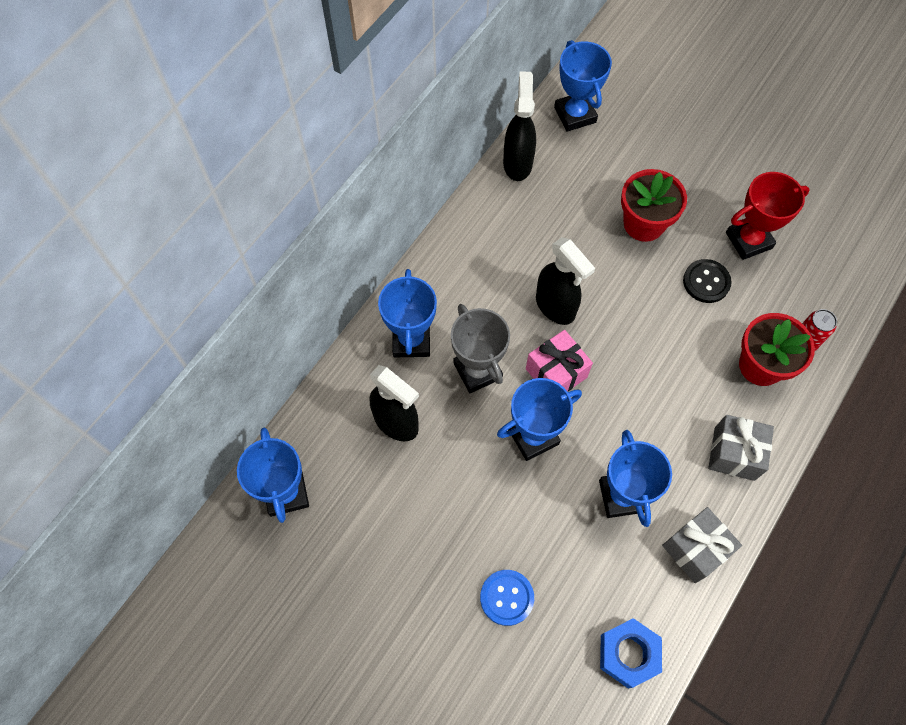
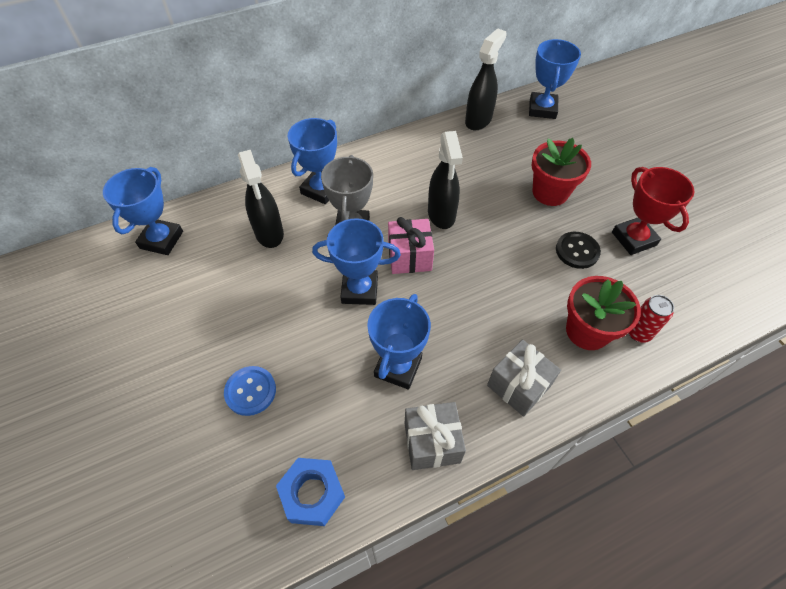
camera: 30 degrees right, 10 degrees down
red trophy [726,172,810,260] -> red trophy turned 60 degrees clockwise [612,167,694,255]

